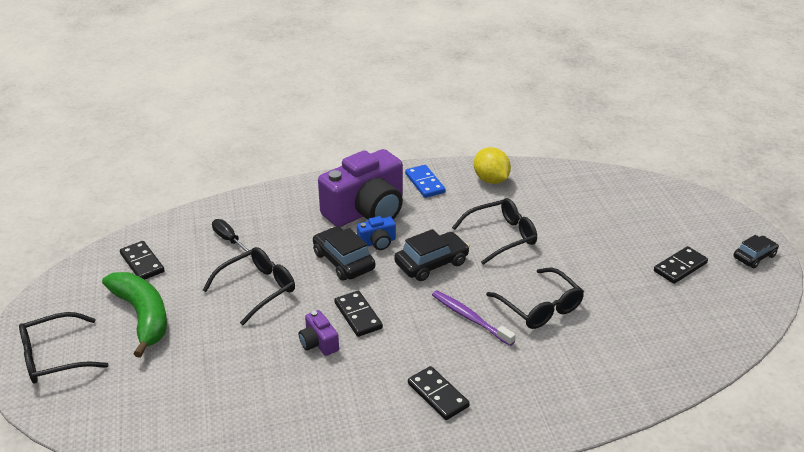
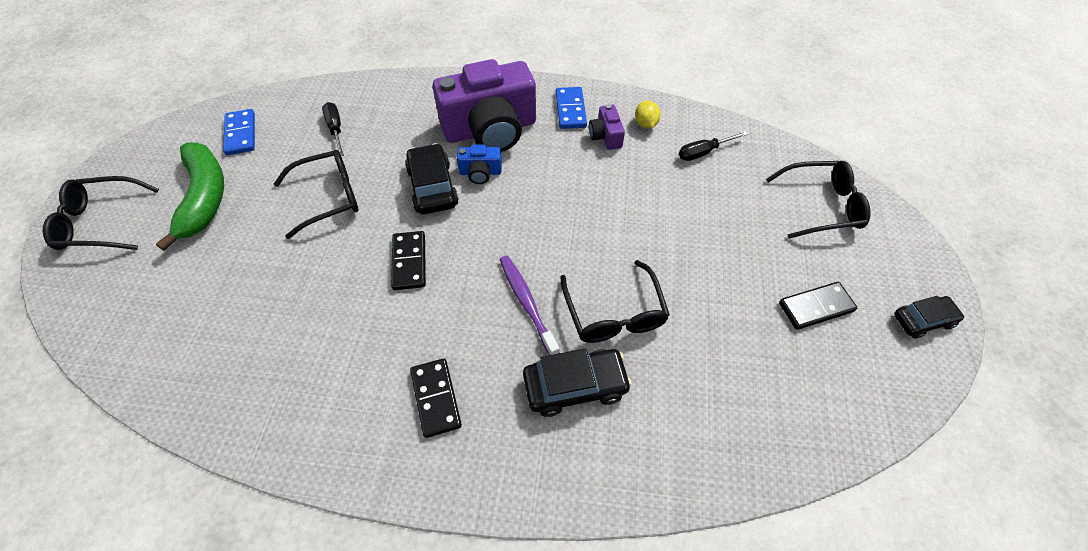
camera: 20 degrees right, 20 degrees up
black domino [120,241,165,279] -> blue domino [223,109,255,155]
purple camera [299,310,339,356] -> purple camera moved to [589,104,625,150]
black car [394,229,470,281] -> black car moved to [523,348,632,417]
black glasses [452,198,537,265] -> black glasses moved to [766,161,871,239]
yellow lemon [474,147,511,184] -> yellow lemon [635,101,660,128], size x0.60
none -> black screwdriver [679,131,748,161]

